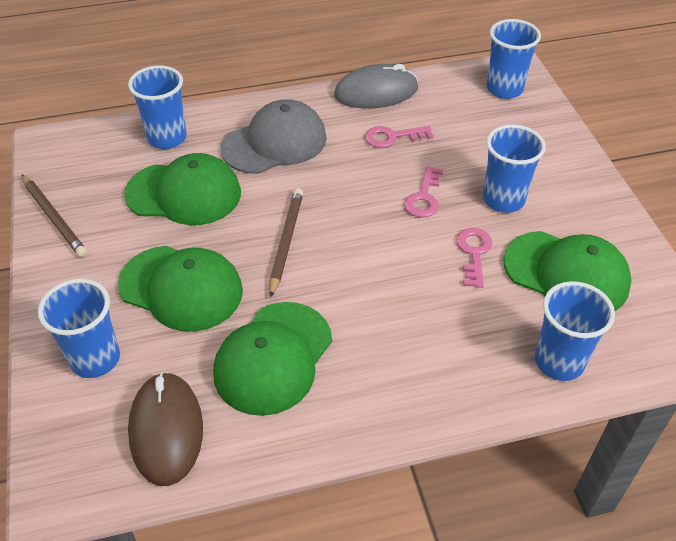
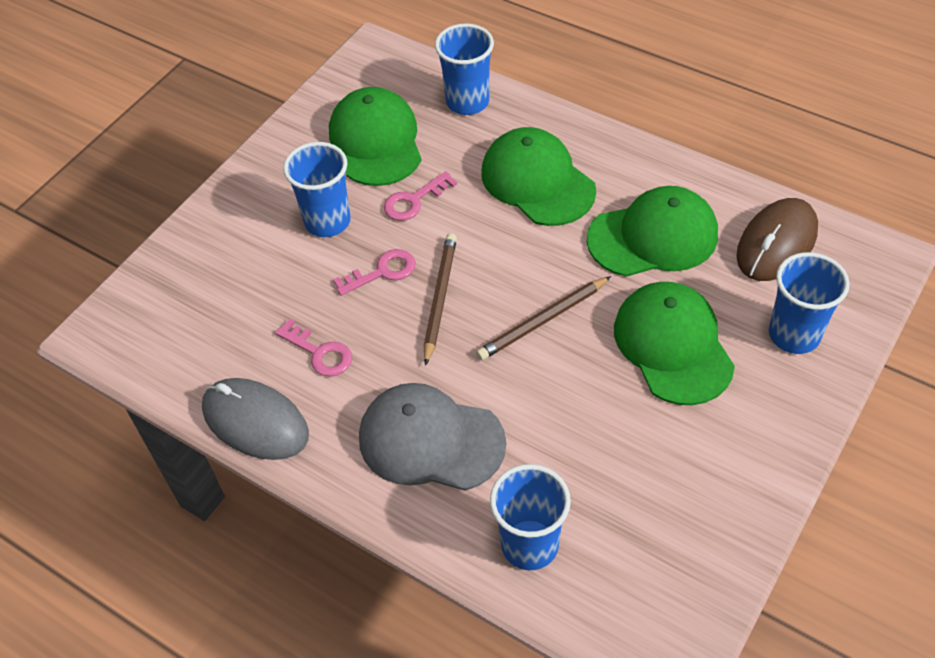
camera: 130 degrees left, 5 degrees up
brown pencil [22,174,87,257] -> brown pencil moved to [424,233,457,366]
green cap [124,153,241,225] -> green cap moved to [481,127,596,226]
blue cup [487,19,541,99] -> none

